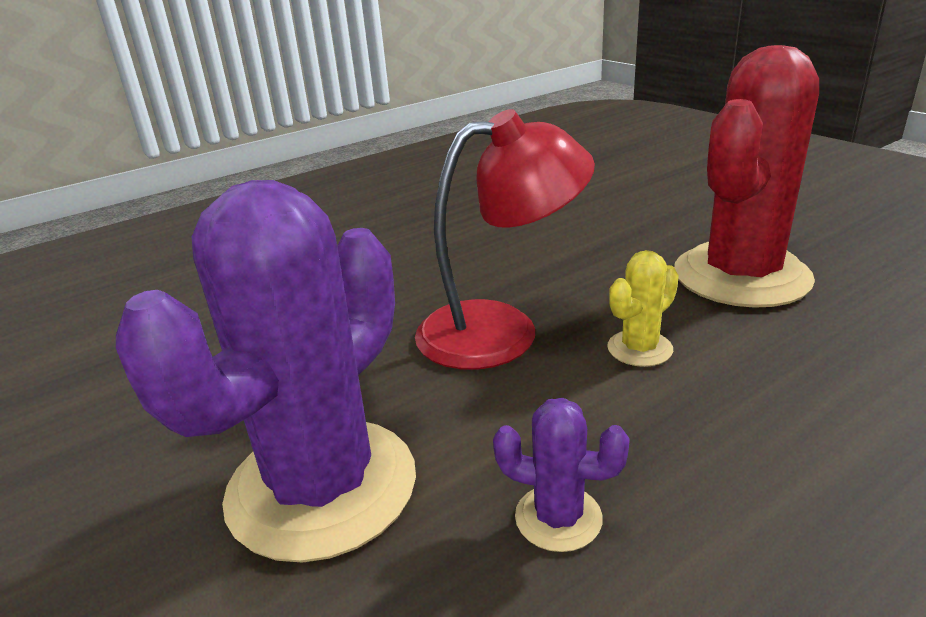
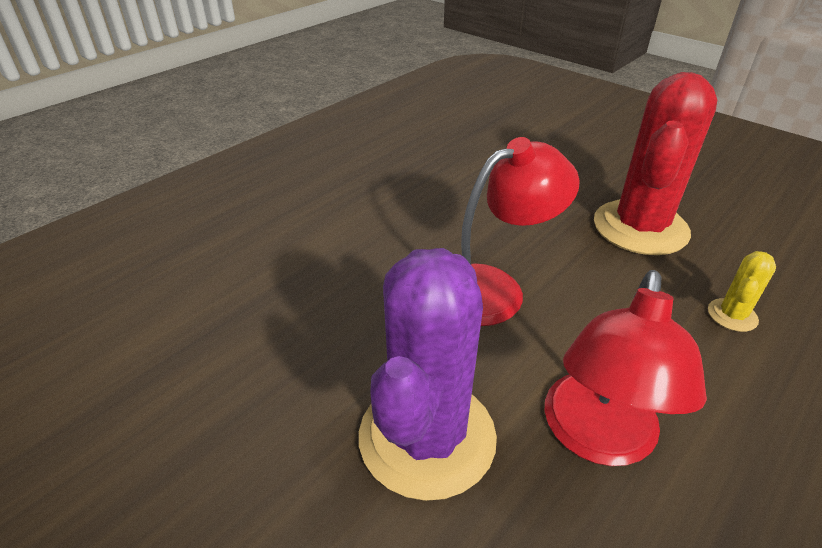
camera: 15 degrees left, 10 degrees up
purple cactus [493,398,630,552] -> red lamp [545,270,707,466]
yellow cactus [607,250,679,367] -> yellow cactus moved to [708,251,776,332]

